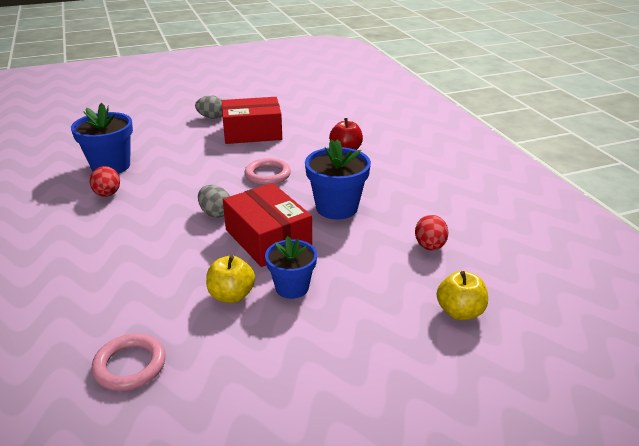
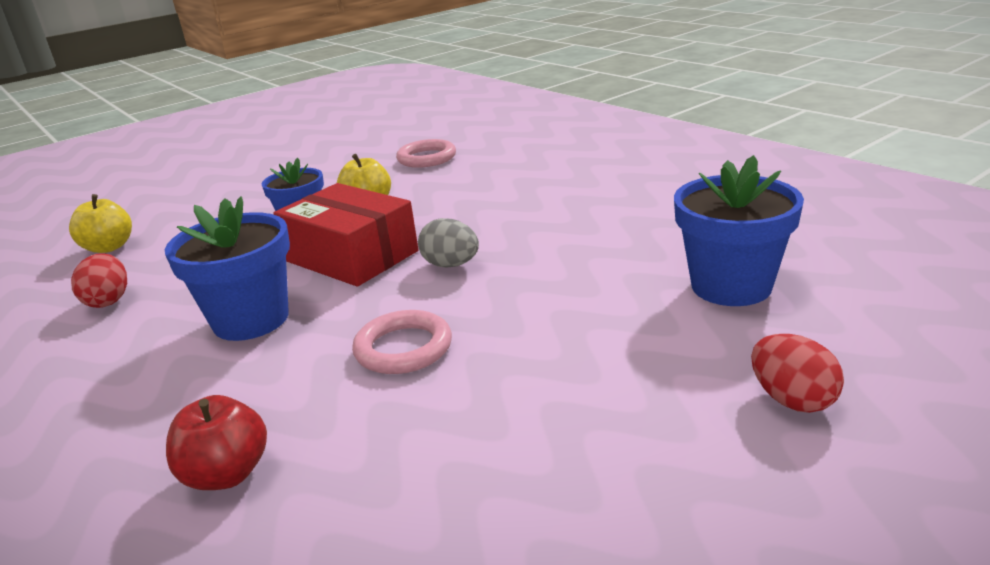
camera: 165 degrees right, 5 degrees down
red egg [90,166,120,197] -> red egg moved to [751,334,844,413]
grey egg [195,95,222,119] -> none
red box [222,97,282,144] -> none

